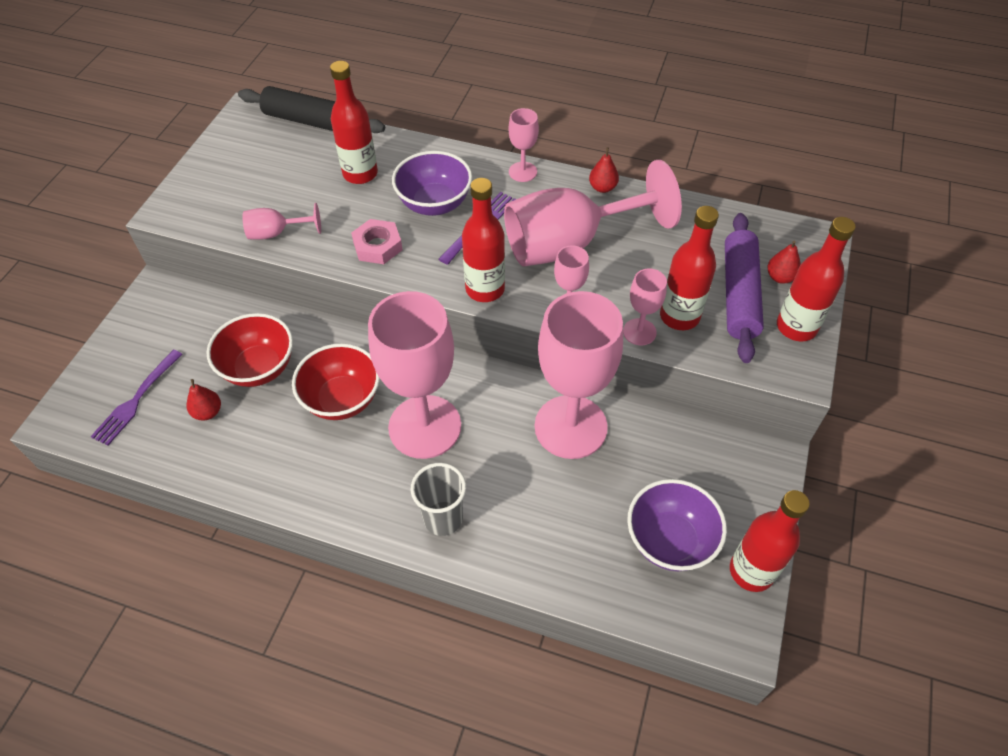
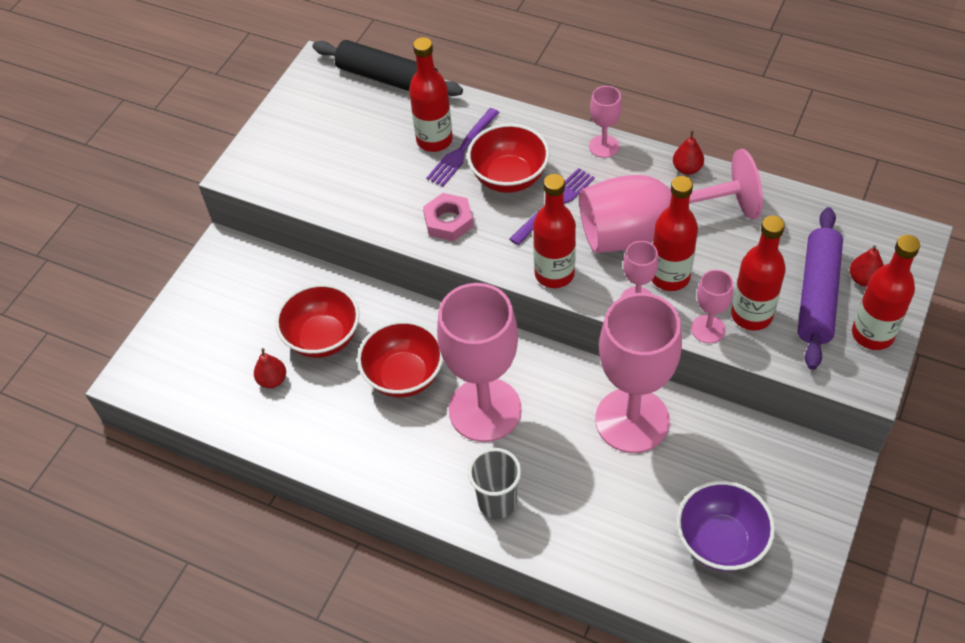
camera: 10 degrees right, 0 degrees up
purple fork [90,350,183,446] -> purple fork moved to [426,108,500,186]
pink goblet [242,203,321,240] -> none
purple bowl [392,151,472,216] -> red bowl [467,123,549,193]
red bottle [730,490,810,592] -> red bottle moved to [652,176,698,291]

